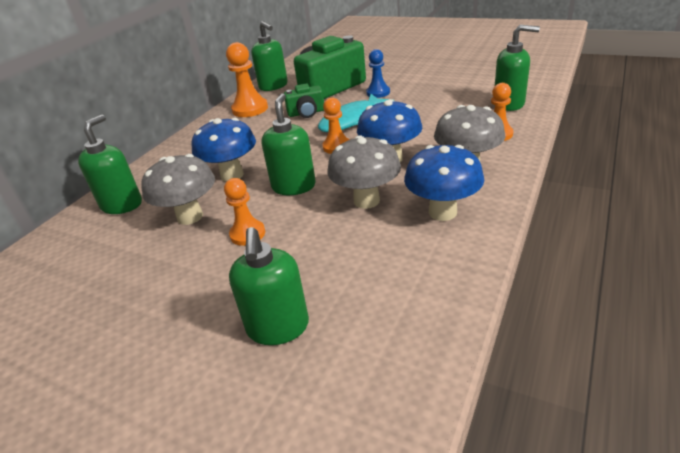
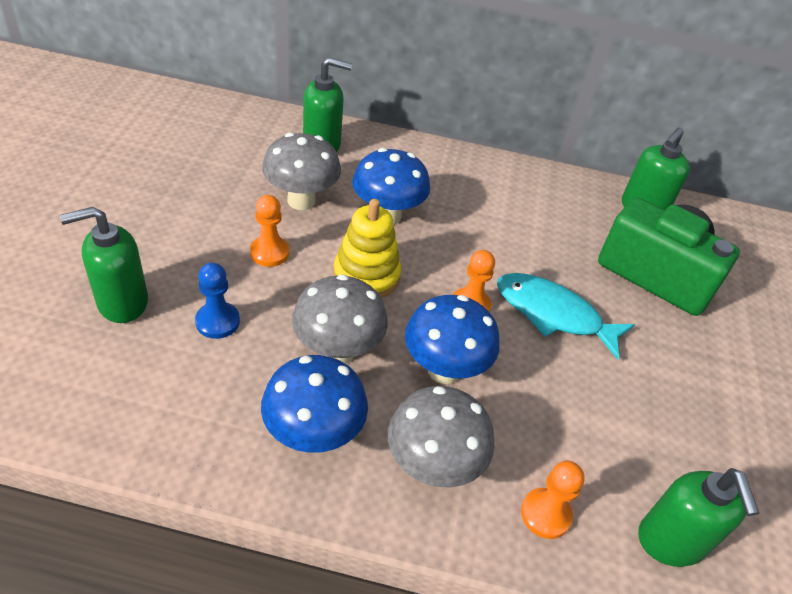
camera: 65 degrees right, 10 degrees up
orange pawn [226,42,268,117] -> none
green soap dispenser [262,93,316,195] -> yellow stacking toy [333,199,401,298]
green camera [284,84,324,118] -> none
blue pawn [366,49,390,98] -> blue pawn moved to [195,263,240,339]

